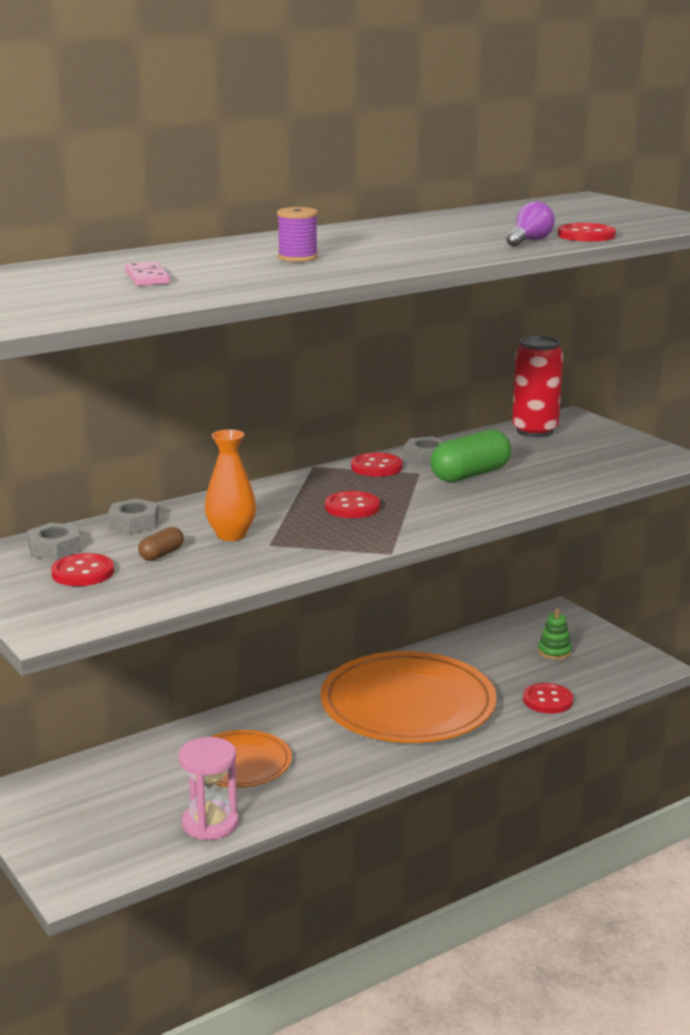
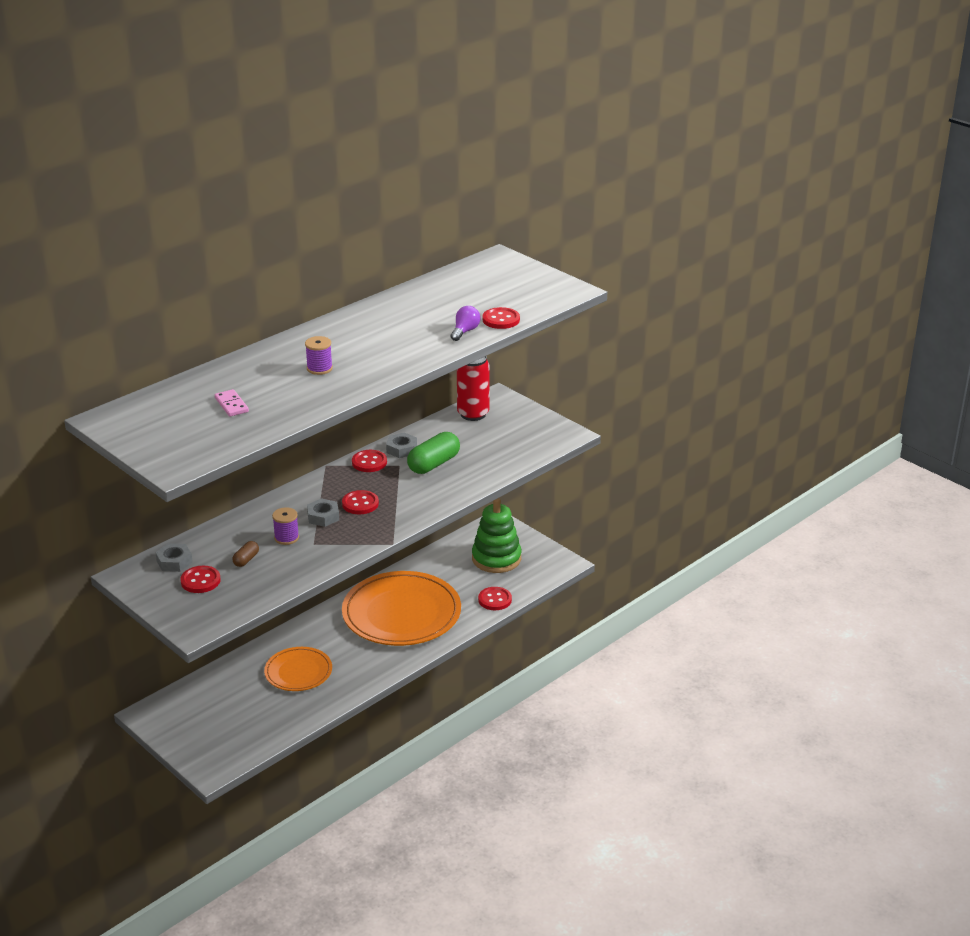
camera: 10 degrees left, 10 degrees up
grey nut [108,498,159,534] -> grey nut moved to [307,498,339,527]
pink hourglass [178,737,239,840] -> none
orange vase [205,429,256,541] -> purple spool [272,507,299,545]
green stacking toy [538,608,572,660] -> green stacking toy [472,498,522,573], size x2.15

